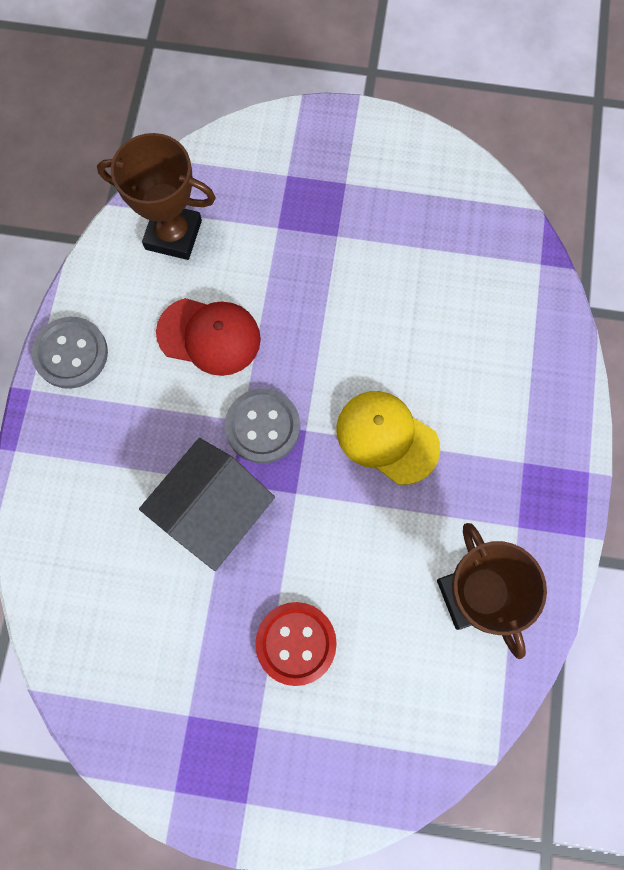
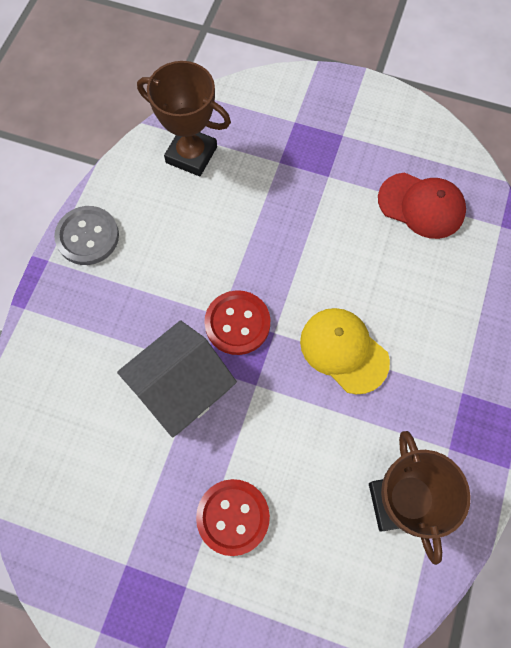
camera: 10 degrees right, 5 degrees down
red cap [156,298,261,376] -> red cap moved to [378,172,466,239]
grey button [225,389,300,464] -> red button [204,290,270,355]

